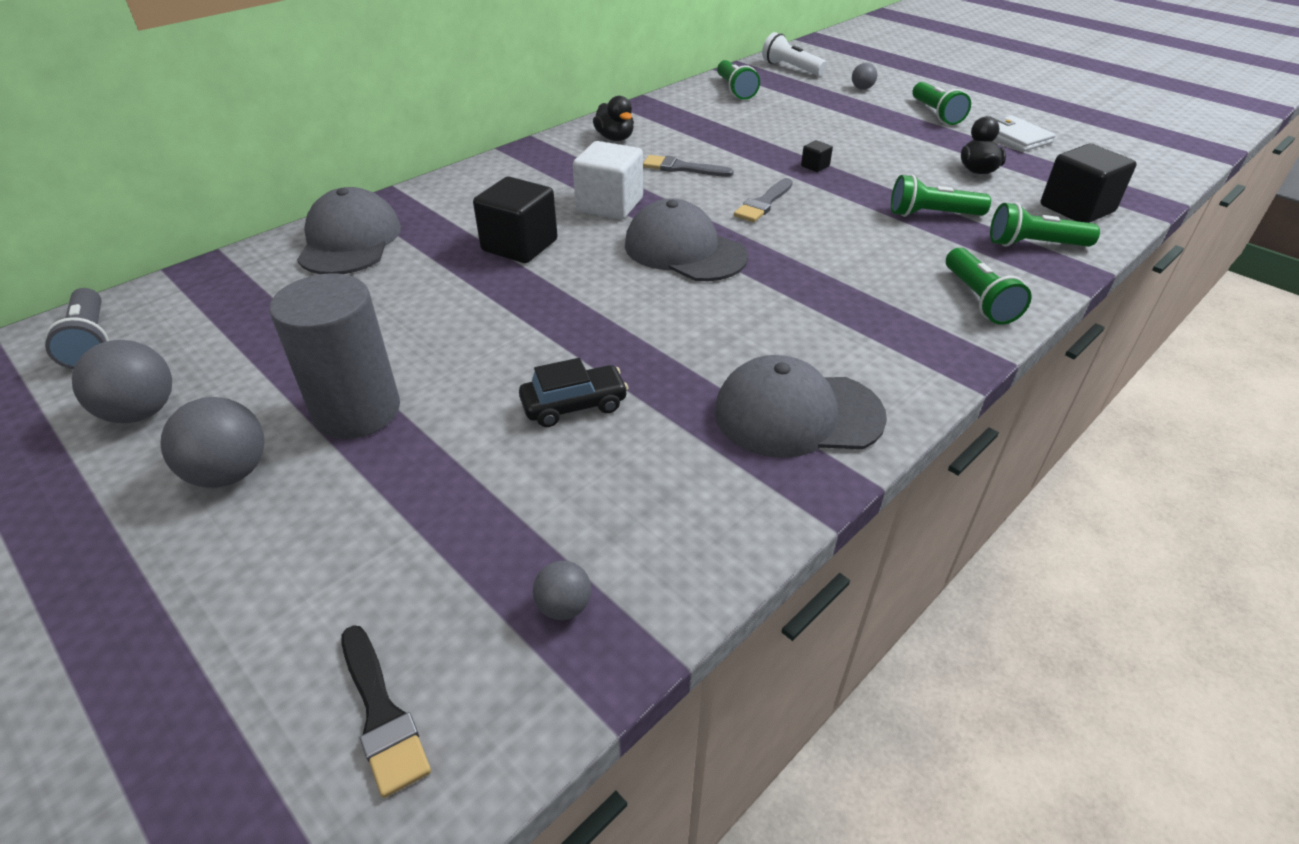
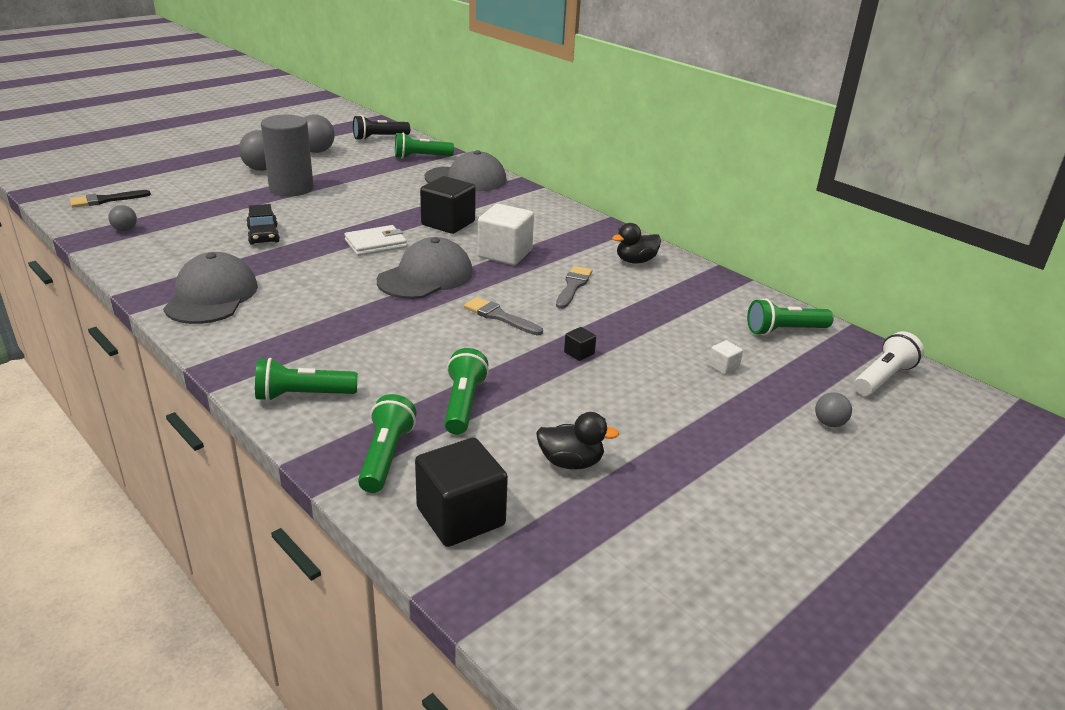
camera: 90 degrees right, 10 degrees down
grey flashlight [44,288,109,369] -> black flashlight [353,115,410,140]
green flashlight [912,82,971,125] -> green flashlight moved to [395,132,454,159]
white wallet [994,115,1056,151] -> white wallet moved to [345,225,407,256]
none -> white cube [708,340,743,375]

